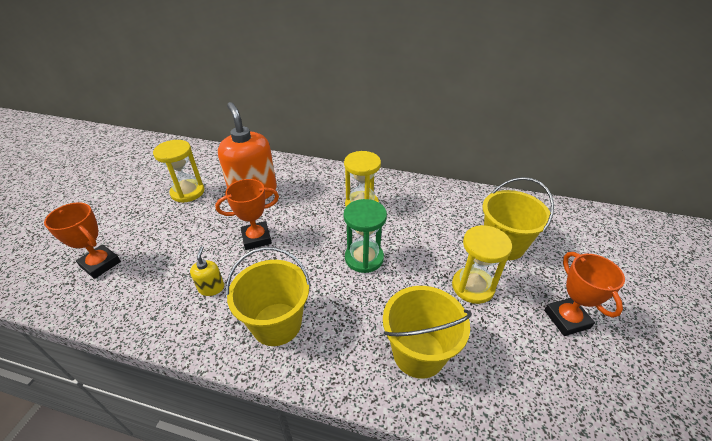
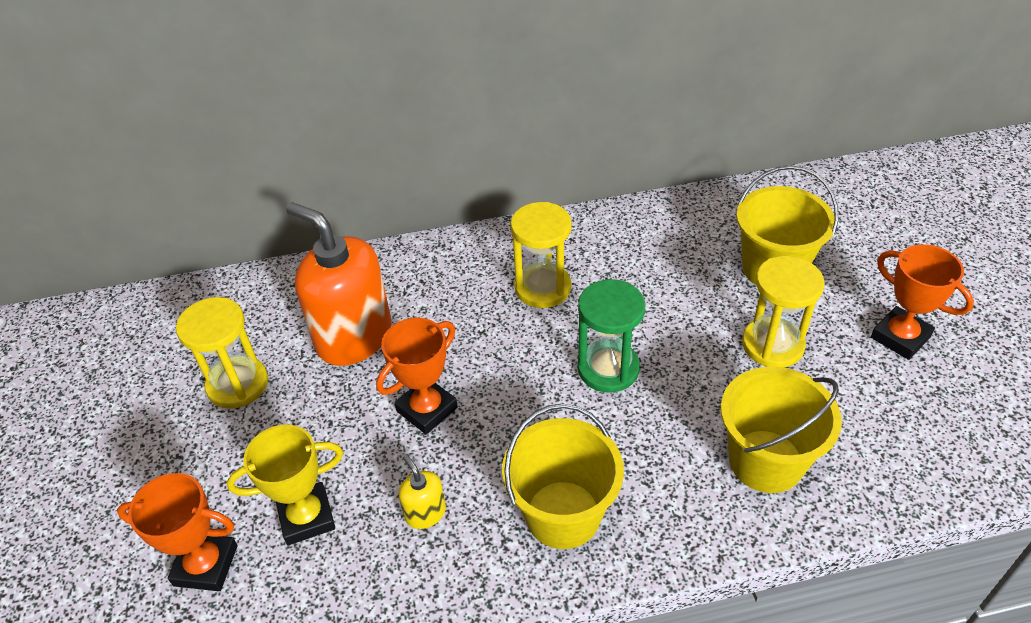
camera: 25 degrees left, 5 degrees up
none -> yellow trophy [227,424,343,545]

